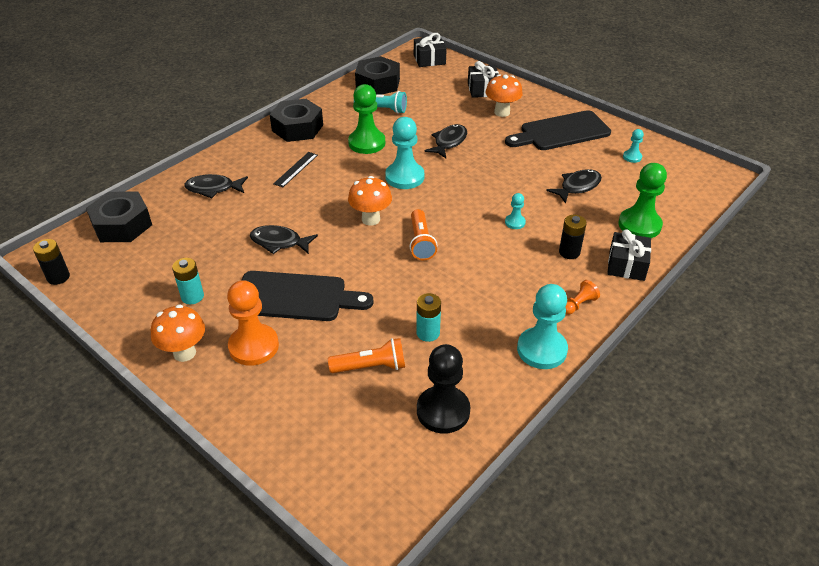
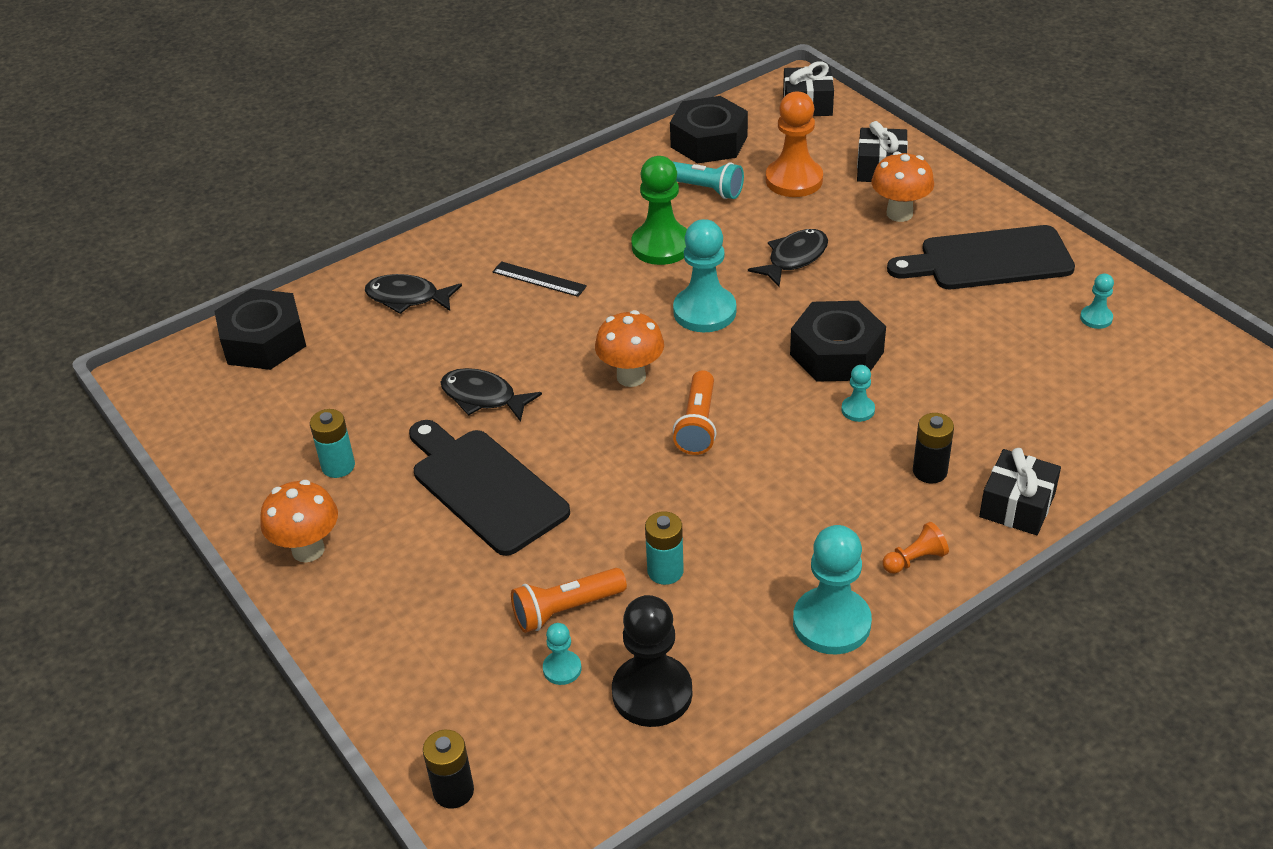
camera: 15 degrees right, 0 degrees up
black battery [33,239,70,285] -> black battery moved to [423,730,474,809]
orange pawn [227,280,279,366] -> orange pawn moved to [766,92,823,197]
black cutting board [241,271,374,321] -> black cutting board turned 150 degrees counterclockwise [409,420,570,556]
black nut [269,99,323,142] -> black nut moved to [790,301,886,382]
black ruler [273,152,318,187] -> black ruler turned 75 degrees clockwise [492,261,587,297]
orange flashlight [328,338,405,373] -> orange flashlight turned 150 degrees clockwise [511,568,627,633]
black fish [546,169,602,203] -> none
green pawn [618,163,667,238] -> none
none -> turquoise pawn [543,623,581,685]

